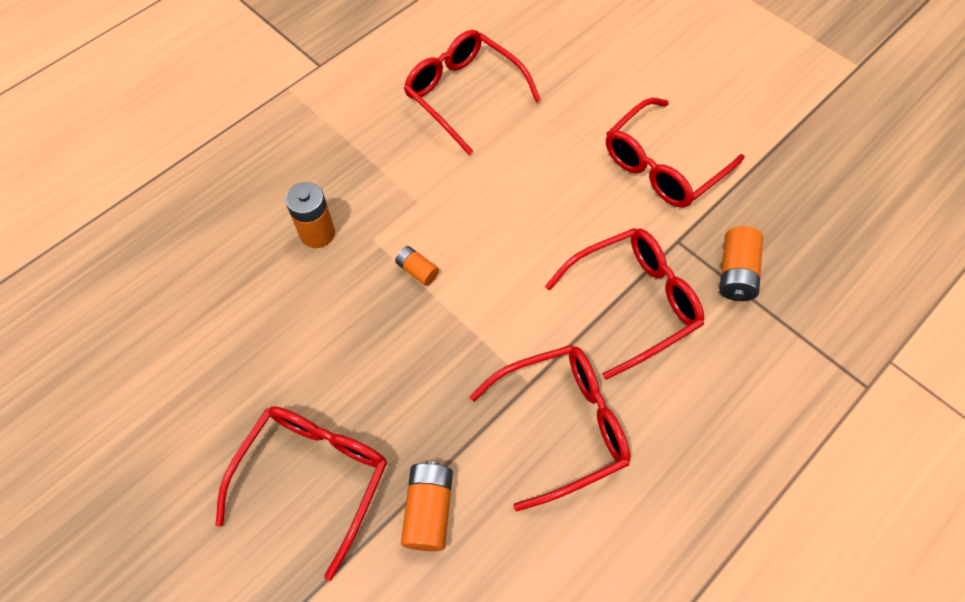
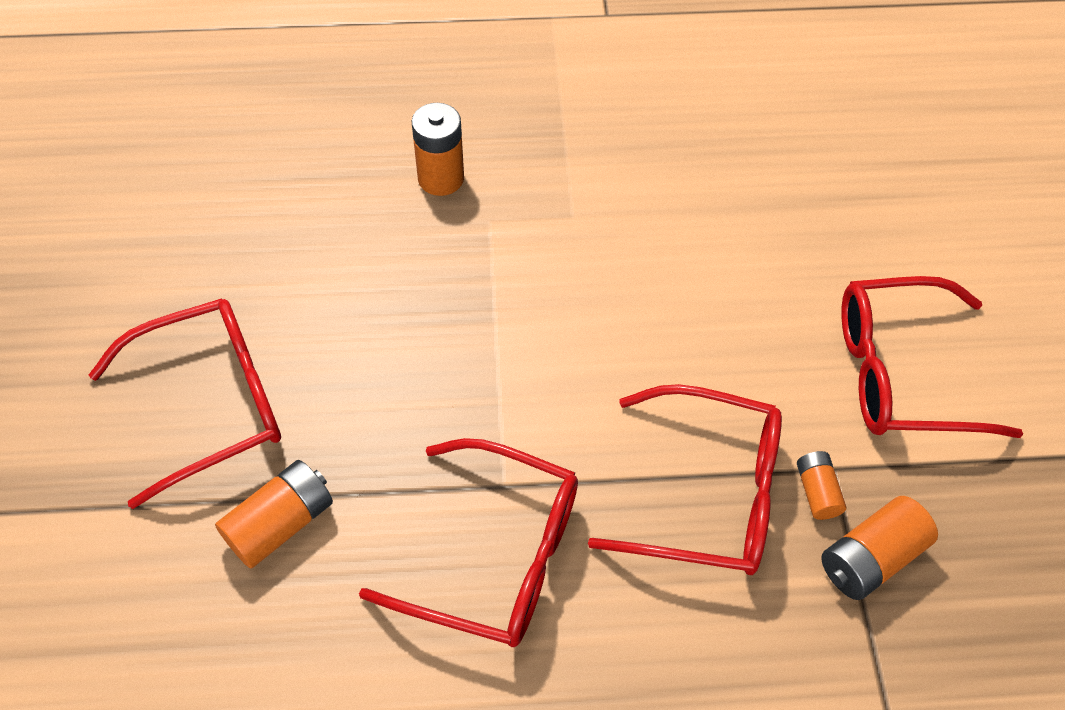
camera: 40 degrees right, 5 degrees down
orange battery [395,246,439,286] -> orange battery moved to [797,451,846,520]
red glasses [404,30,541,155] -> none

